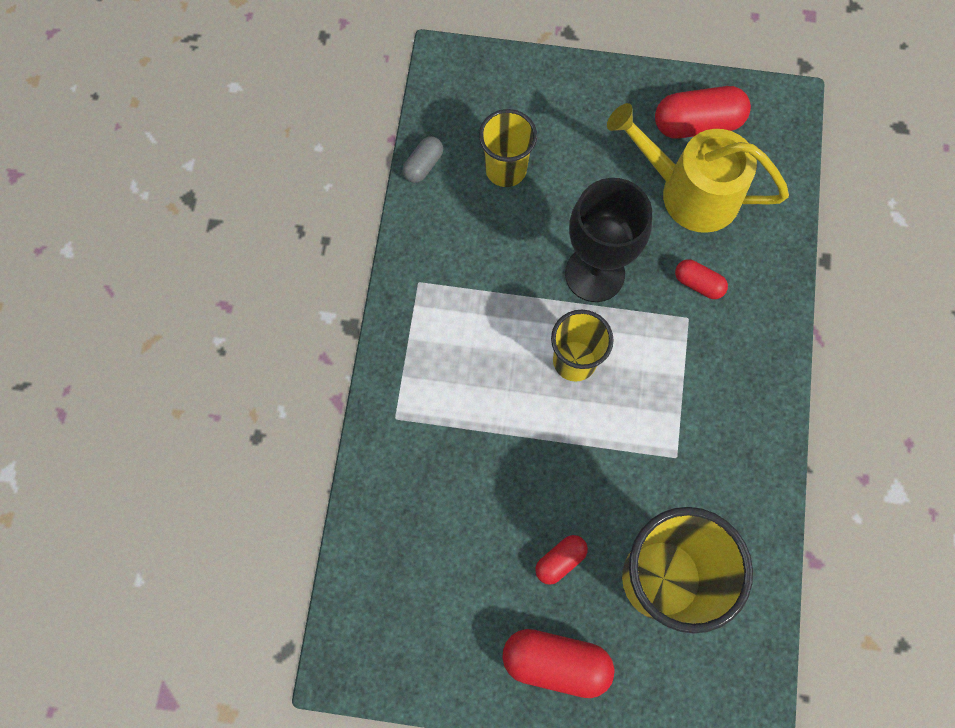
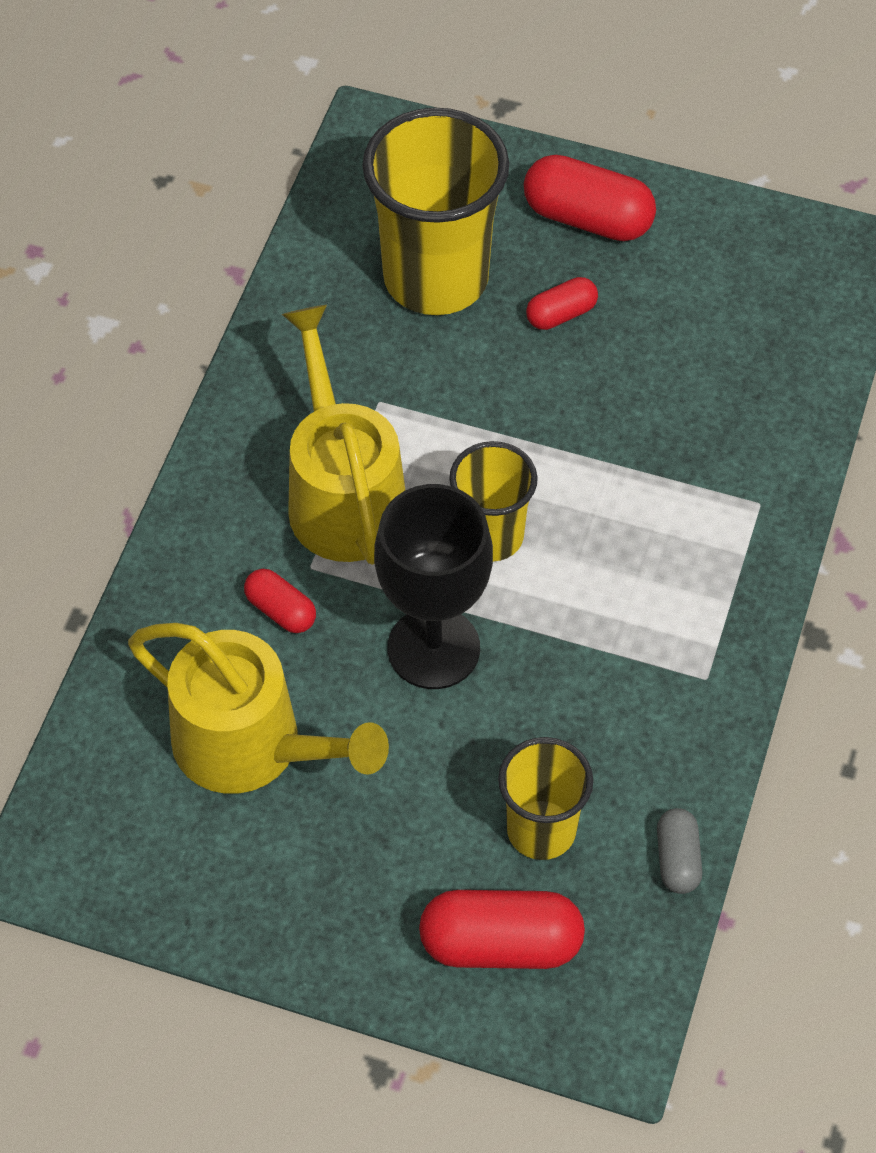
camera: 170 degrees left, 15 degrees down
grey capsule [402,136,443,183] -> grey capsule turned 45 degrees counterclockwise [657,808,702,894]
red capsule [655,86,751,139] -> red capsule moved to [419,890,585,969]
none -> yellow watering can [282,305,405,565]

